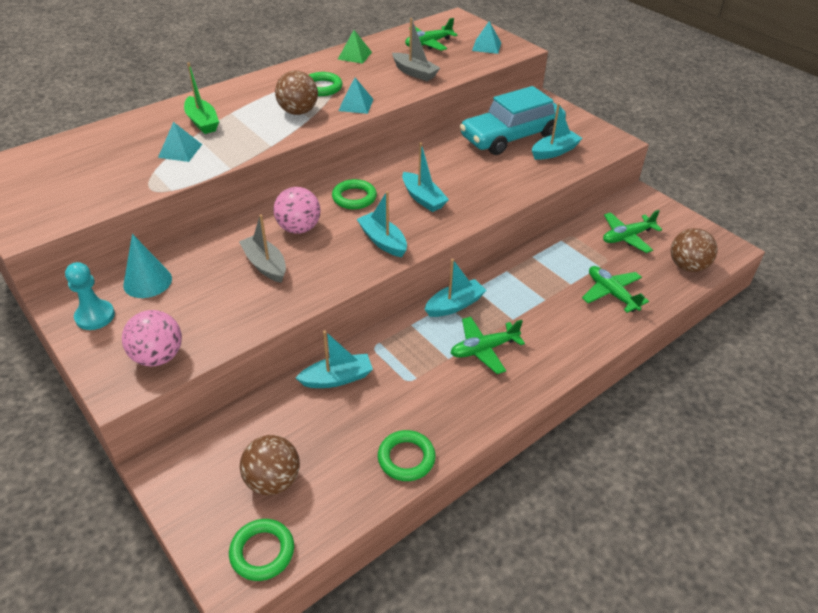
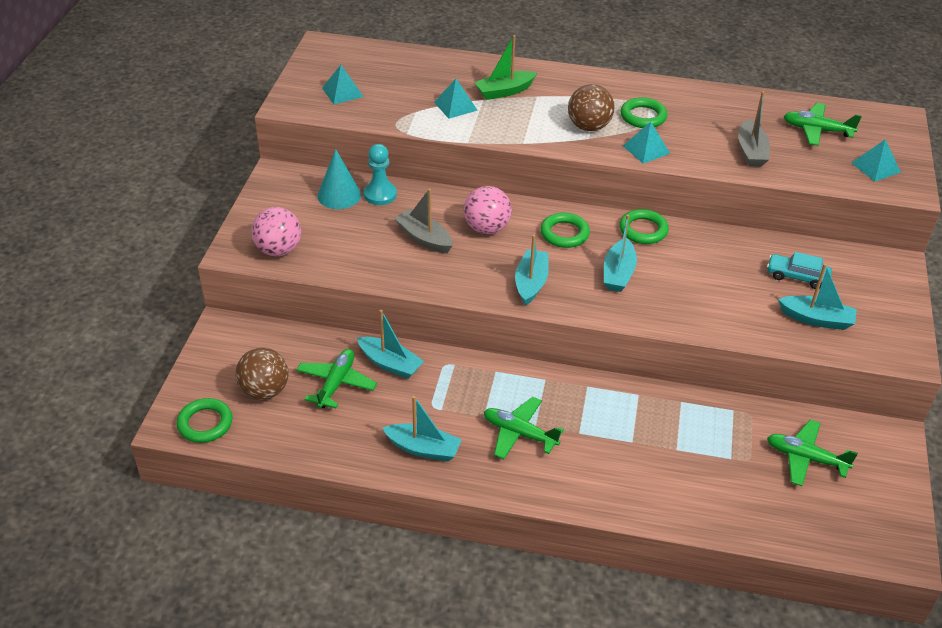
camera: 50 degrees right, 0 degrees up
turquoise pawn [65,262,115,330] -> turquoise pawn moved to [364,144,397,205]
green boat [184,62,219,134] -> green boat turned 45 degrees clockwise [474,35,537,100]
grey boat [239,214,286,283] -> grey boat turned 60 degrees counterclockwise [394,188,453,253]
green pyramid [338,30,372,64] -> none
green ring [378,430,436,481] -> green ring moved to [620,209,669,244]
turquoise boat [424,259,487,317] -> turquoise boat moved to [382,396,462,461]
turquoise car [460,86,566,155] -> turquoise car [767,252,832,289], size x0.45
green plane [582,266,649,313] -> green plane moved to [296,349,377,408]
brown ball [671,228,718,272] -> none
none -> turquoise pyramid [322,65,364,104]

